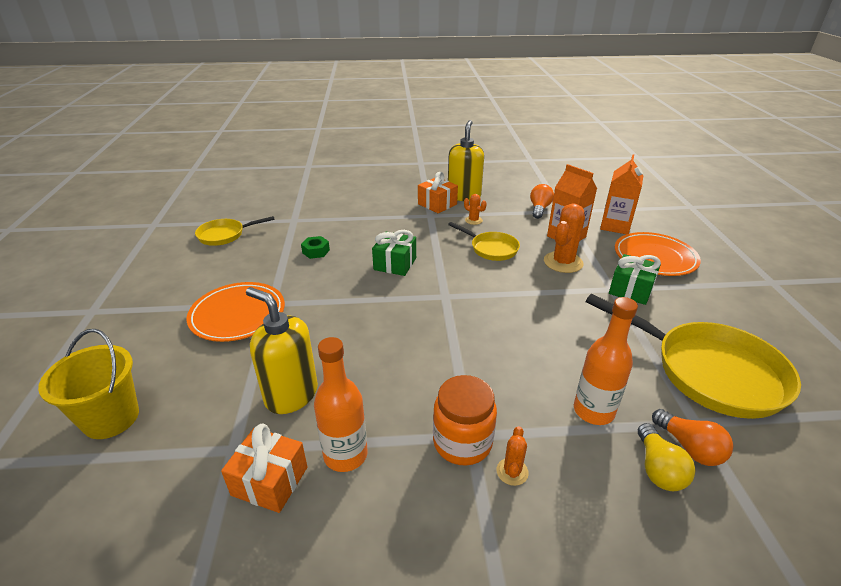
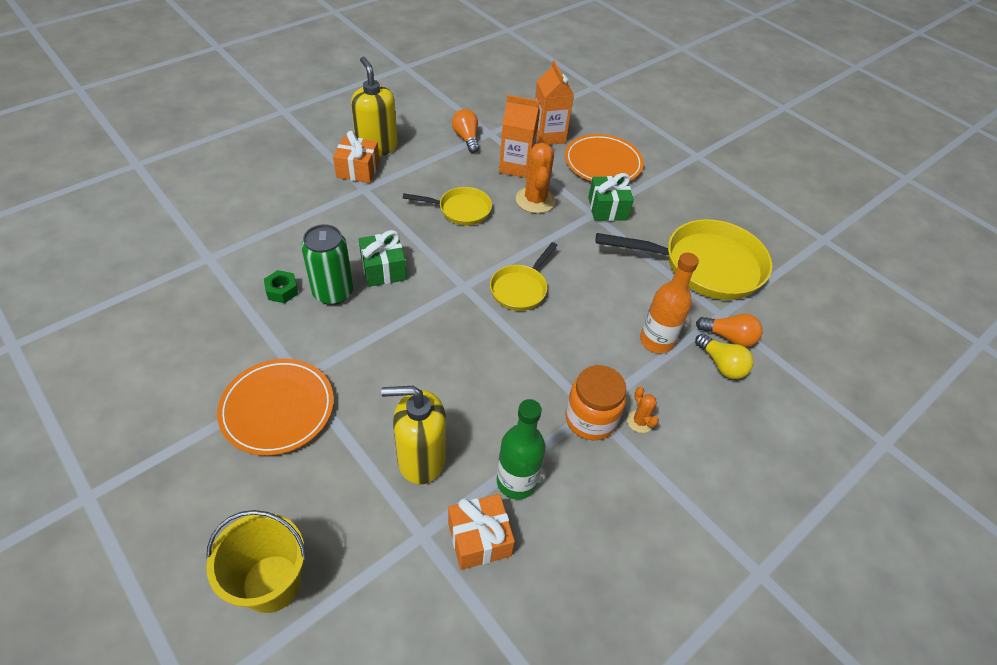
camera: 40 degrees left, 15 degrees up
yellow pan [195,216,275,246] -> yellow pan moved to [490,242,558,311]
orange bottle [314,337,368,472] -> green bottle [497,399,546,500]
orange cactus [464,194,487,225] -> none
none -> green can [301,224,353,305]

